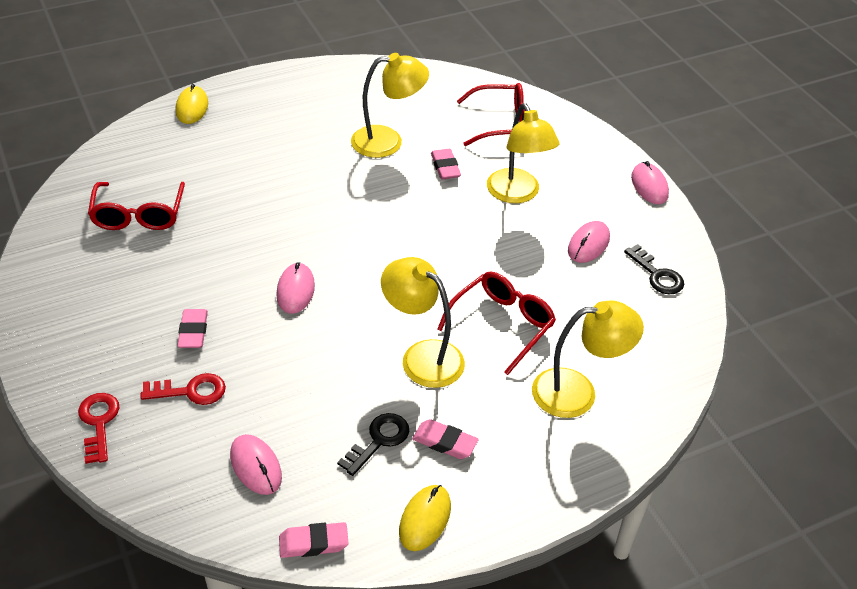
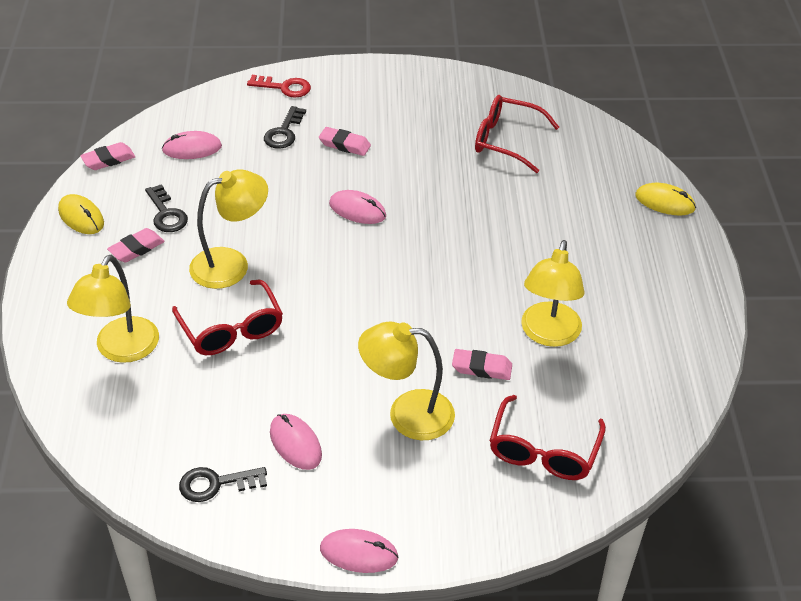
camera: 115 degrees right, 0 degrees up
red key [141,373,226,405] -> black key [264,106,306,149]
pink eraser [279,522,348,558] -> pink eraser turned 45 degrees clockwise [80,142,135,170]

